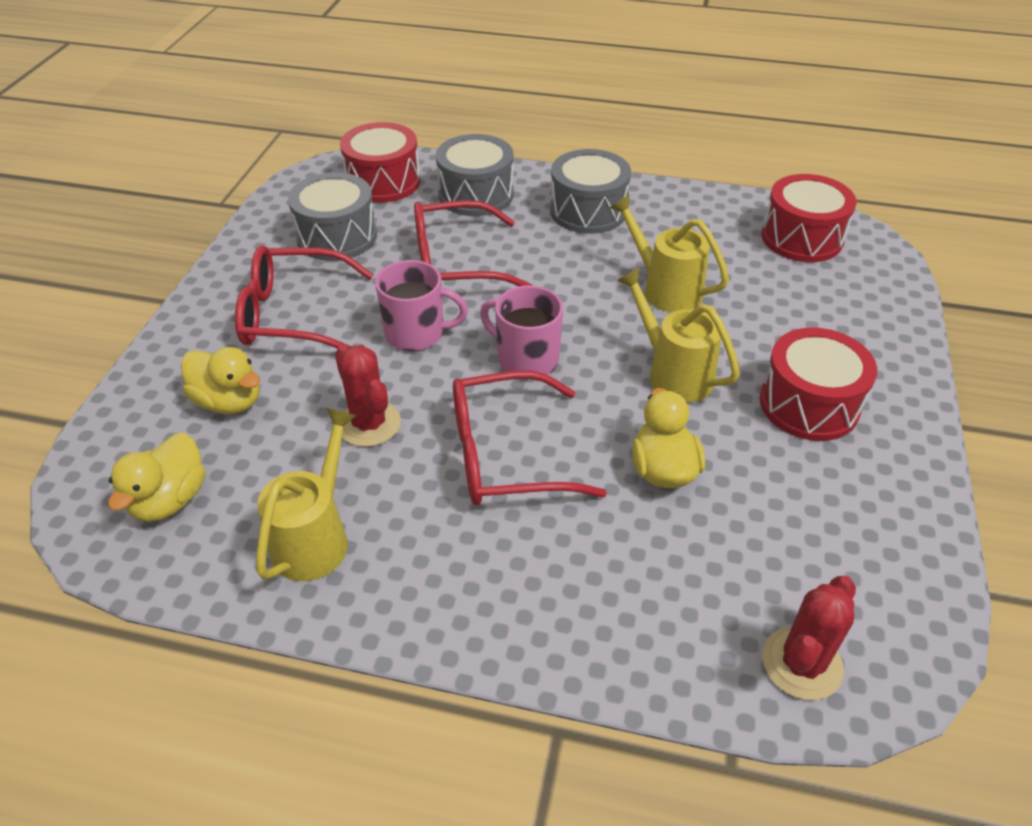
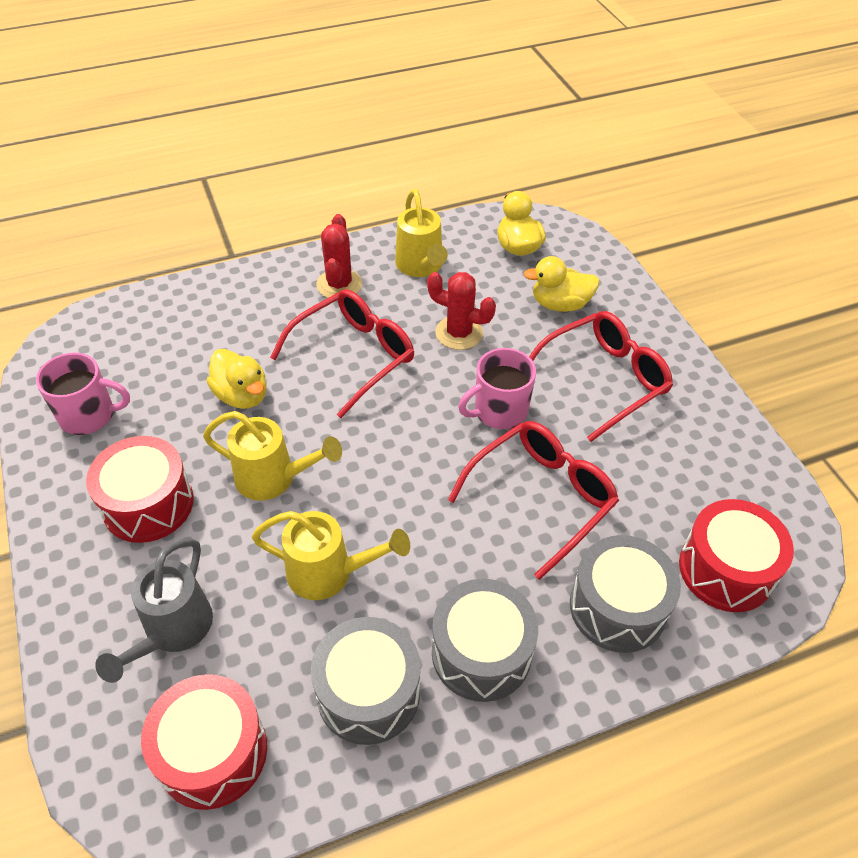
camera: 145 degrees right, 5 degrees up
grey drum [288,172,377,261] -> grey drum moved to [311,617,420,745]
pink mug [480,285,563,375] -> pink mug moved to [36,353,130,435]
red cactus [762,576,856,700] -> red cactus moved to [317,214,362,298]
none -> grey watering can [95,538,213,683]

